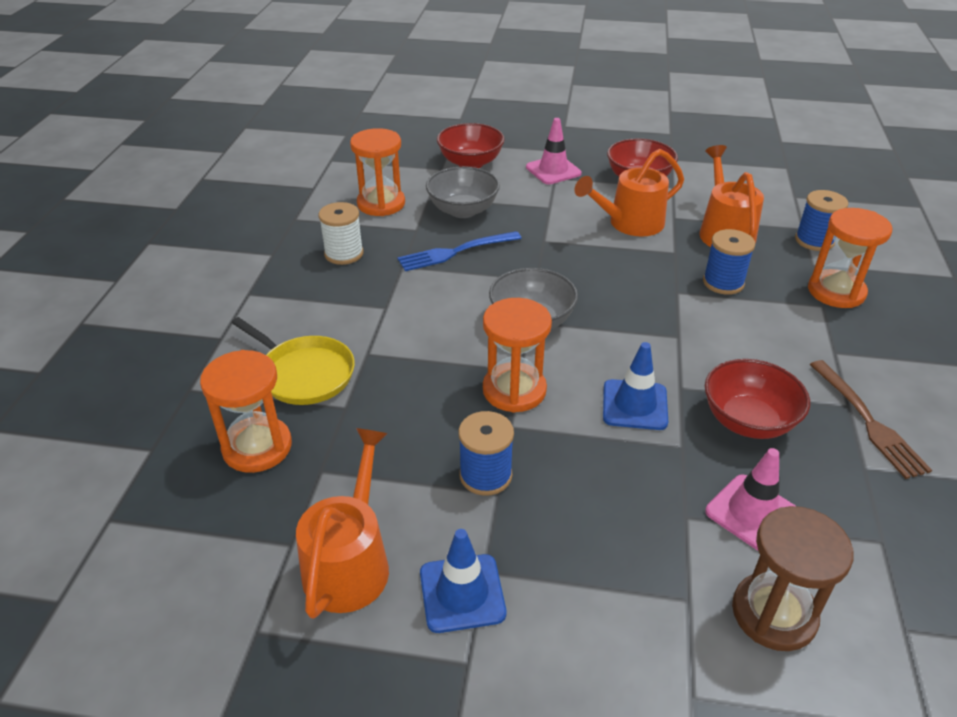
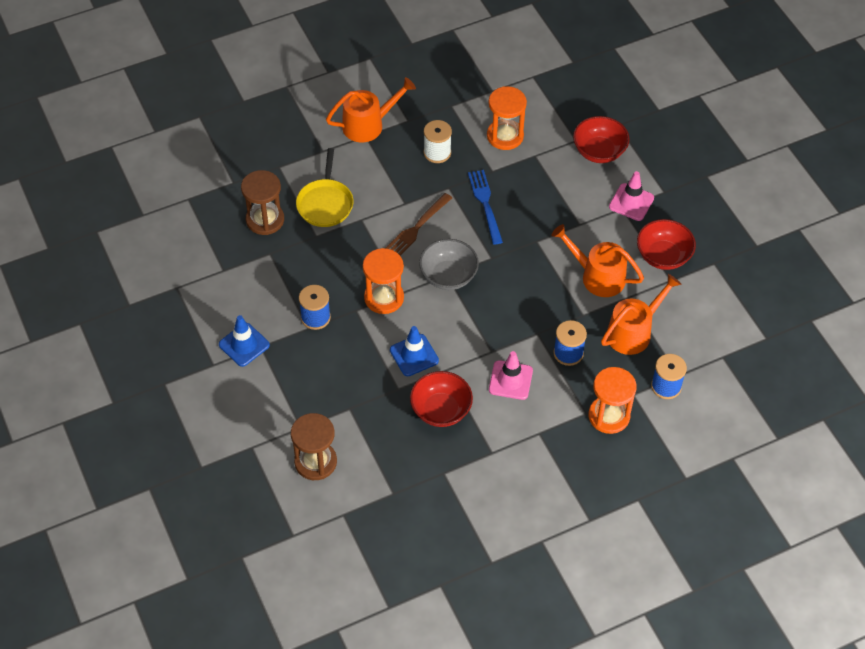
camera: 55 degrees right, 15 degrees up
orange hourglass [200,350,292,473] -> brown hourglass [241,170,284,235]
orange watering can [296,428,389,619] -> orange watering can moved to [326,77,416,143]
blue fork [397,231,522,271] -> blue fork turned 45 degrees clockwise [468,170,503,245]
grey bowl [426,167,500,218] -> none
pink traffic cone [705,448,795,550] -> pink traffic cone moved to [489,351,533,400]
brown fork [810,360,932,479] -> brown fork moved to [385,193,452,256]

